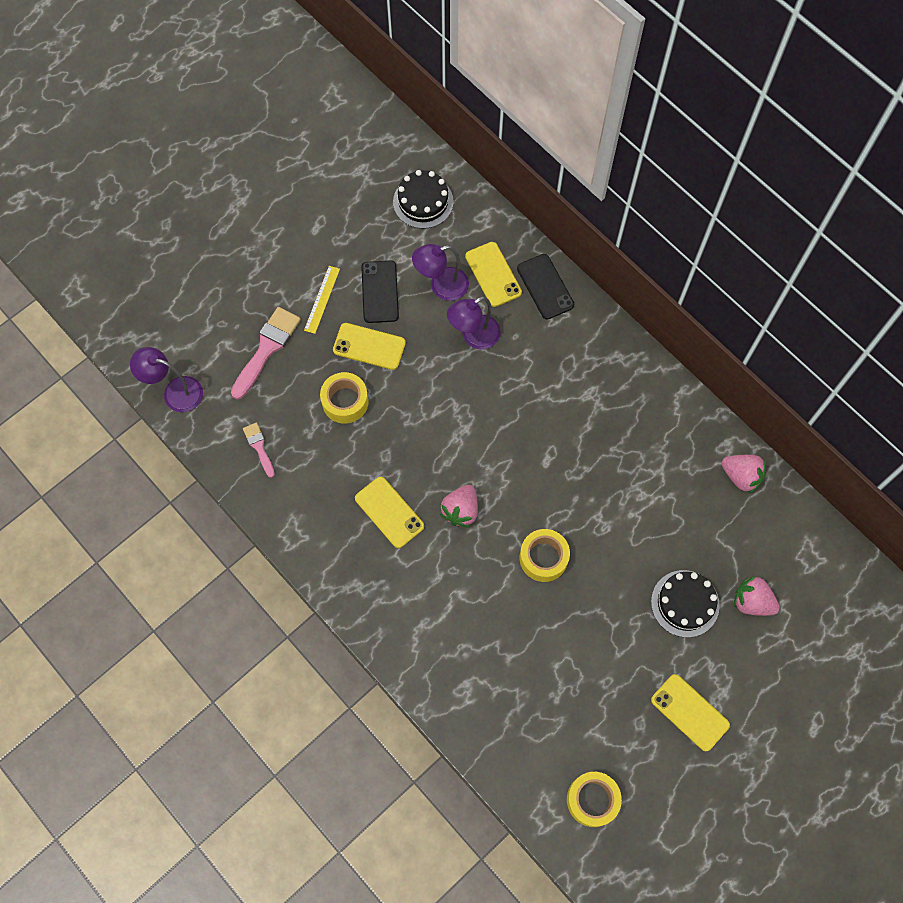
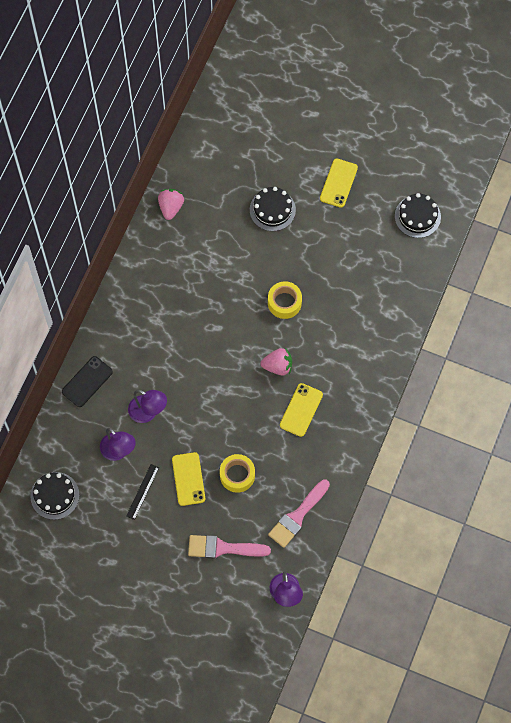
camera: 115 degrees left, 0 degrees up
pink brush [243,422,275,478] -> pink brush [268,480,330,548], size x1.81
yellow ruler [304,266,340,334] -> none
black phone [361,260,399,323] -> black ruler [126,464,159,520]
yellow phone [465,242,522,307] -> none
yellow tape [567,772,622,827] -> black cake [395,193,441,238]
pink strawberry [734,576,780,616] -> none

